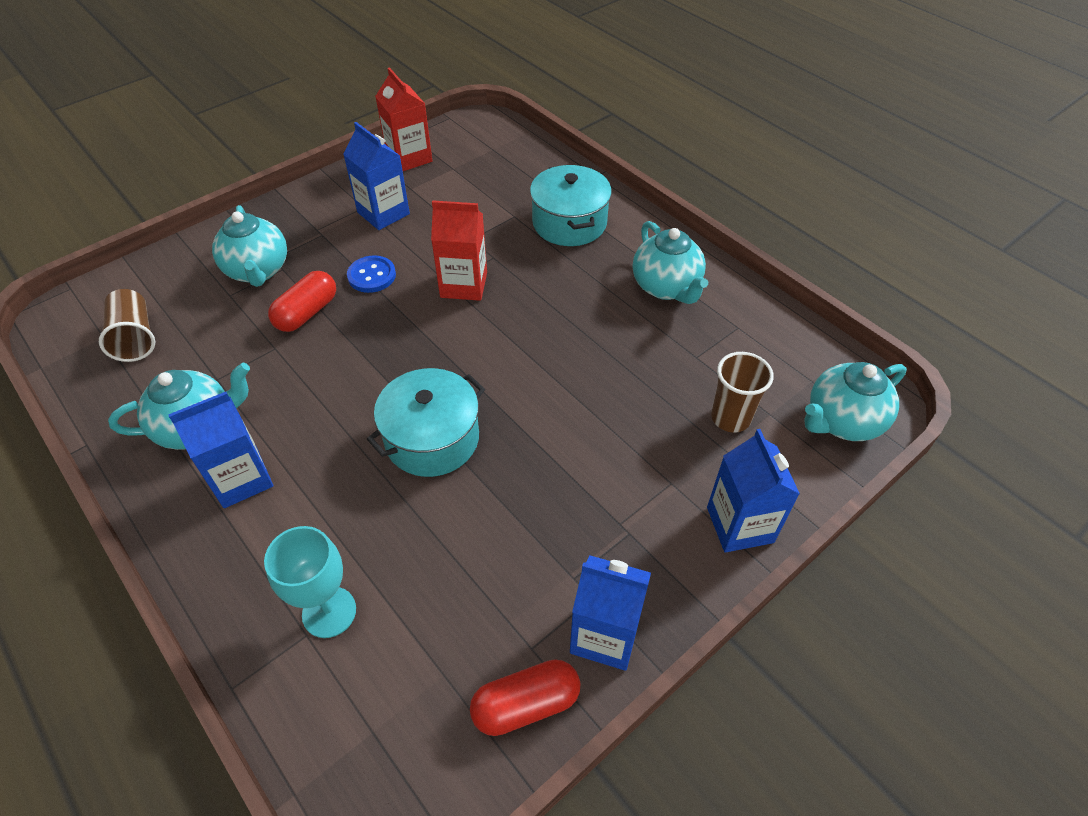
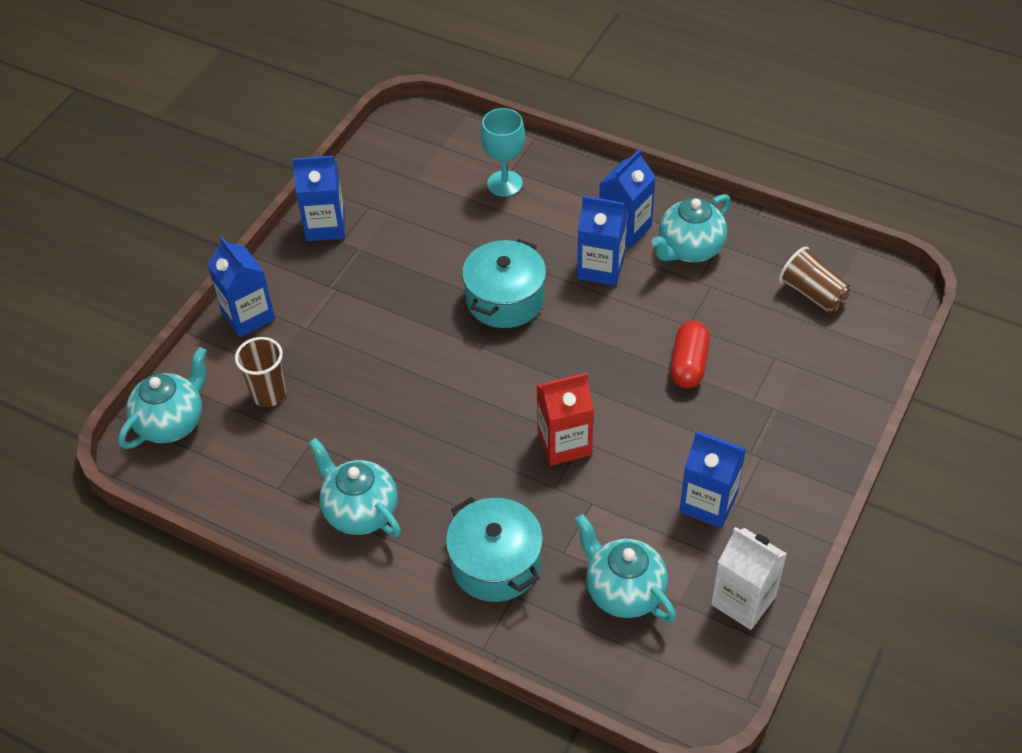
camera: 160 degrees right, 0 degrees up
turquoise teapot [212,205,287,287] -> turquoise teapot moved to [575,514,676,622]
blue button [347,255,396,293] -> none
red carton [375,67,433,171] -> white carton [711,527,787,630]
red capsule [470,659,580,736] -> none
none -> blue carton [577,196,627,286]

